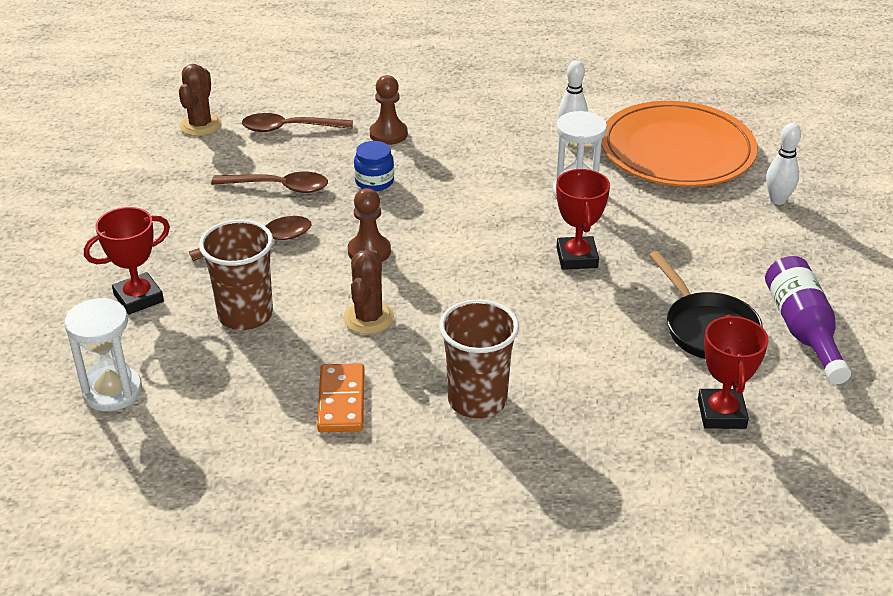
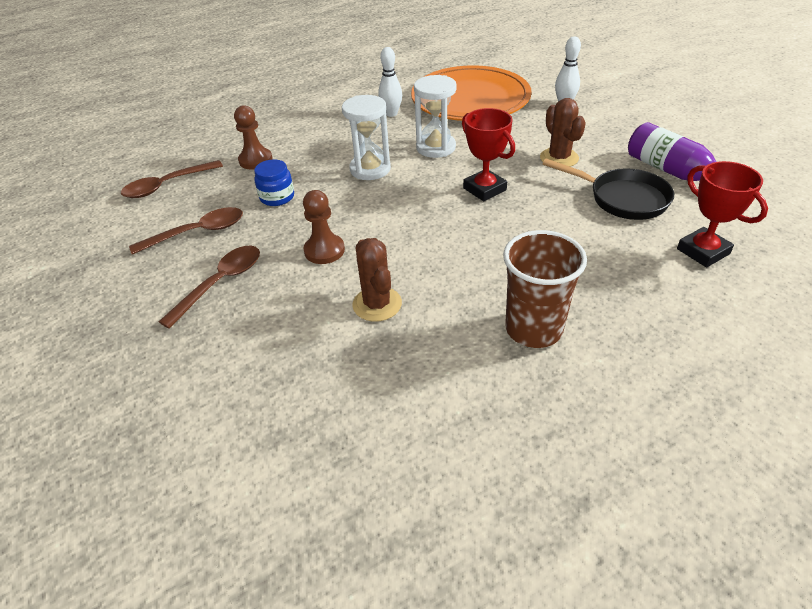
camera: 30 degrees left, 5 degrees up
white hourglass [65,298,142,411] -> white hourglass moved to [342,95,391,180]
red trophy [84,207,170,315] -> none
brown cactus [179,64,222,136] -> brown cactus moved to [540,98,586,167]
brown cup [199,220,273,330] -> none
orange domino [317,363,364,432] -> none

